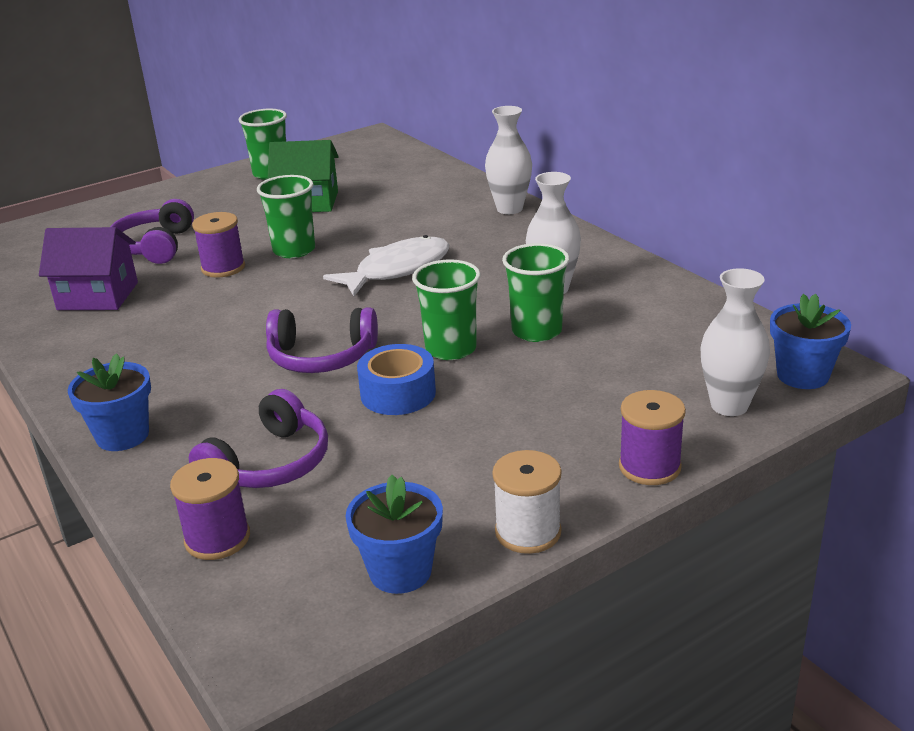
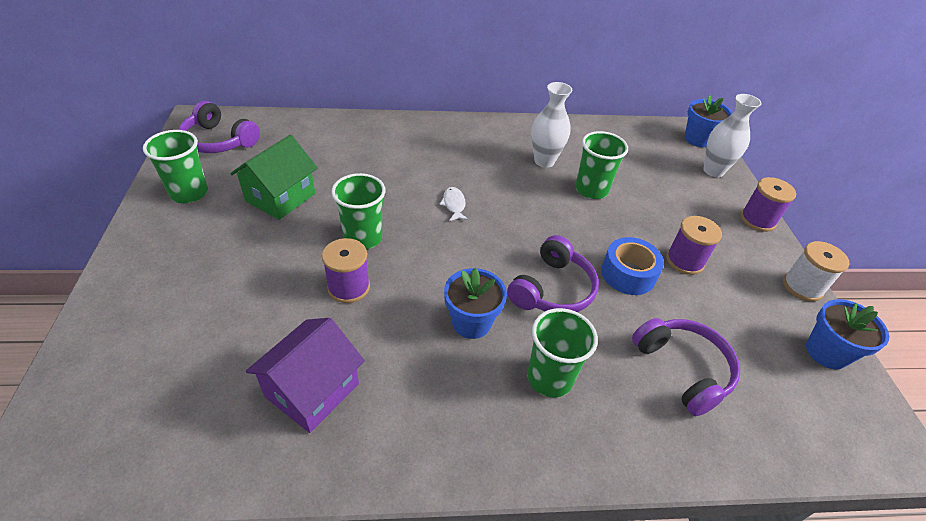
camera: 65 degrees left, 15 degrees up
blue flower pot [68,353,151,451] -> blue flower pot moved to [444,268,507,339]
purple headphones [110,199,194,264] -> purple headphones moved to [179,101,260,153]
purple spool [170,458,250,560] -> purple spool moved to [666,216,722,275]
white fish [323,235,449,296] -> white fish [439,187,469,221], size x0.46
green cup [412,260,481,360] -> green cup moved to [527,308,598,398]
white vase [485,106,532,214] -> none

